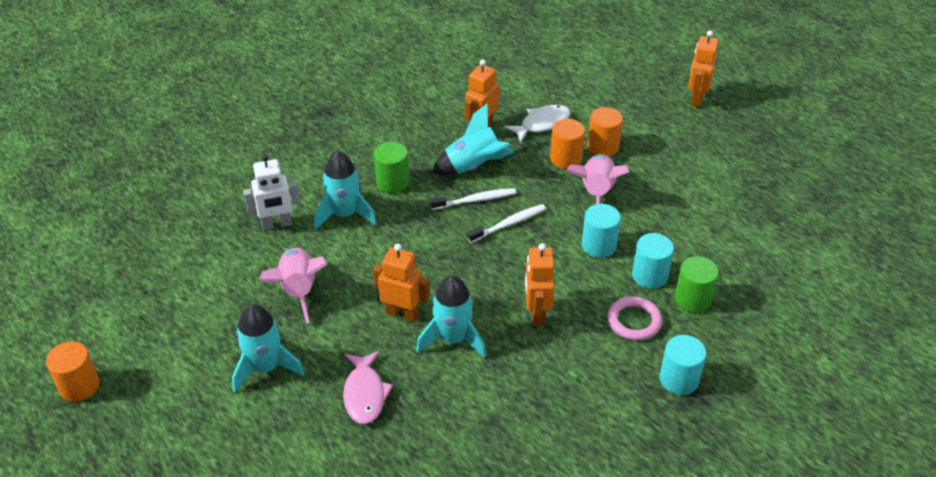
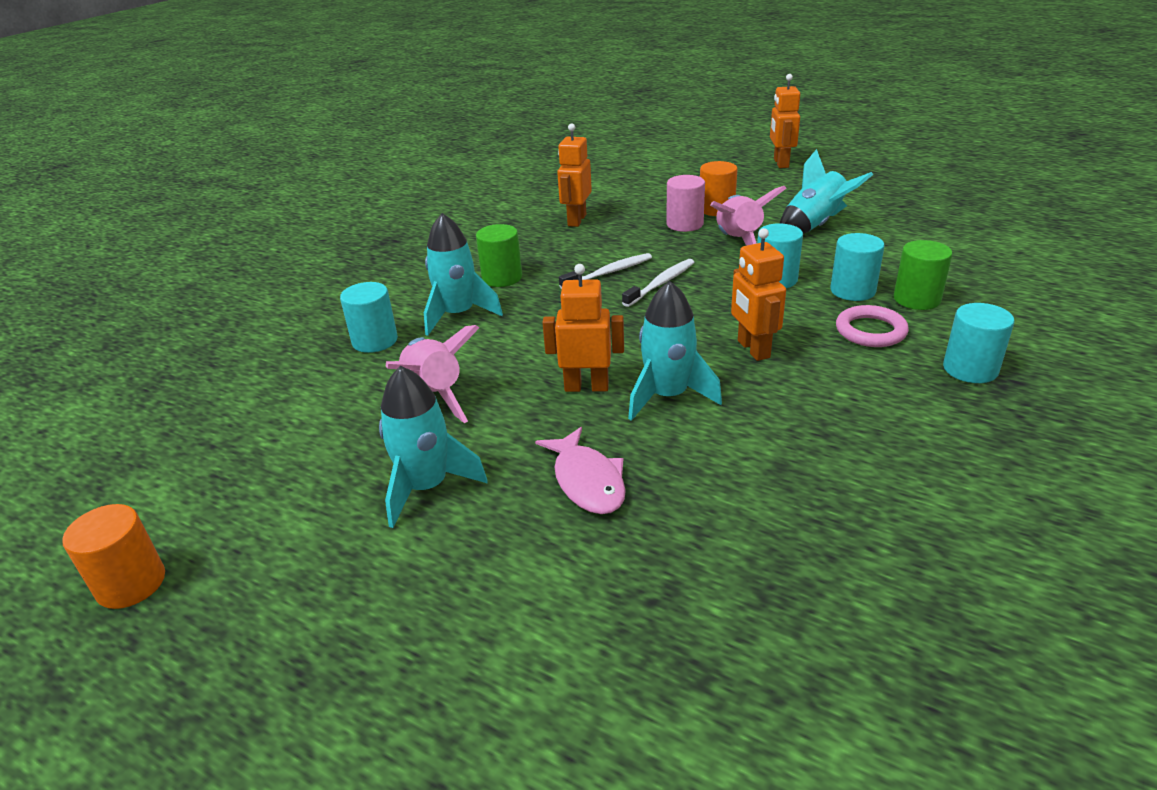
camera: 15 degrees left, 10 degrees down
white robot [243,154,300,230] -> turquoise cylinder [340,282,398,353]
turquoise rocket [432,104,514,175] -> turquoise rocket moved to [780,149,873,234]
white fish [504,105,570,143] -> none
orange cylinder [550,119,585,169] -> pink cylinder [666,175,705,232]

